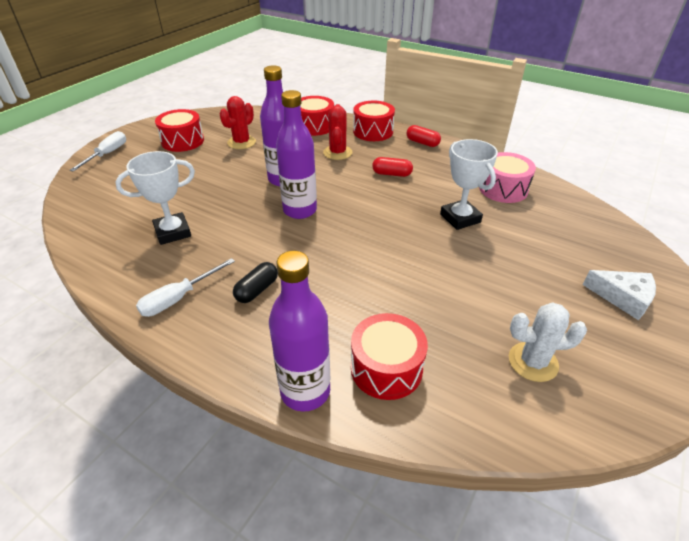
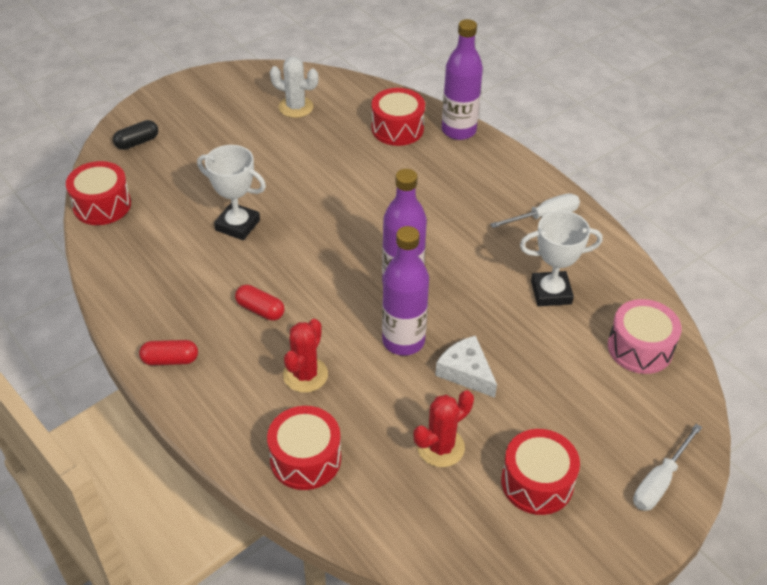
camera: 160 degrees left, 5 degrees up
black capsule [233,262,278,303] -> black capsule moved to [113,120,158,150]
red drum [353,101,395,141] -> red drum moved to [66,161,131,225]
red capsule [406,125,441,147] -> red capsule turned 60 degrees counterclockwise [139,340,198,365]
white trophy [440,139,498,230] -> white trophy turned 60 degrees counterclockwise [197,145,266,240]
pink drum [479,152,536,203] -> pink drum moved to [608,299,682,374]
white cheese [583,270,656,320] -> white cheese moved to [435,336,497,398]

